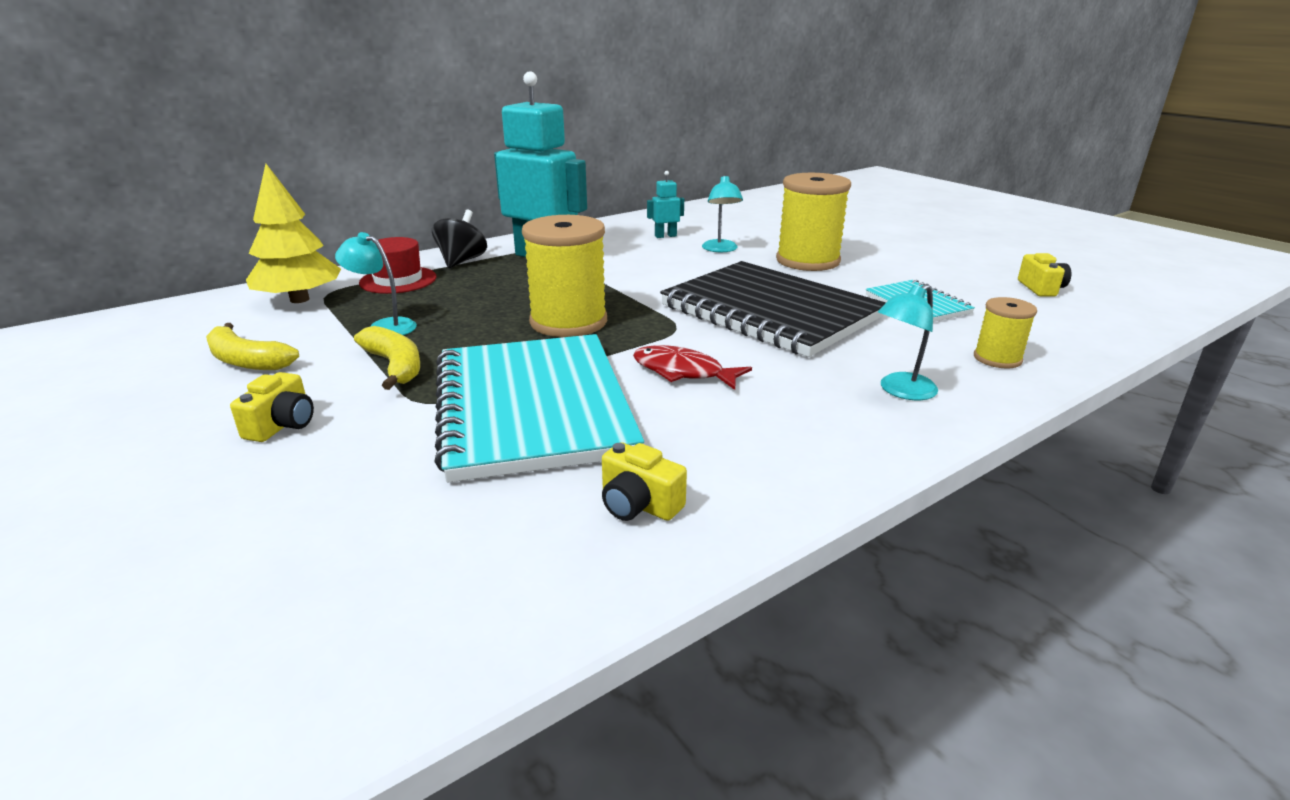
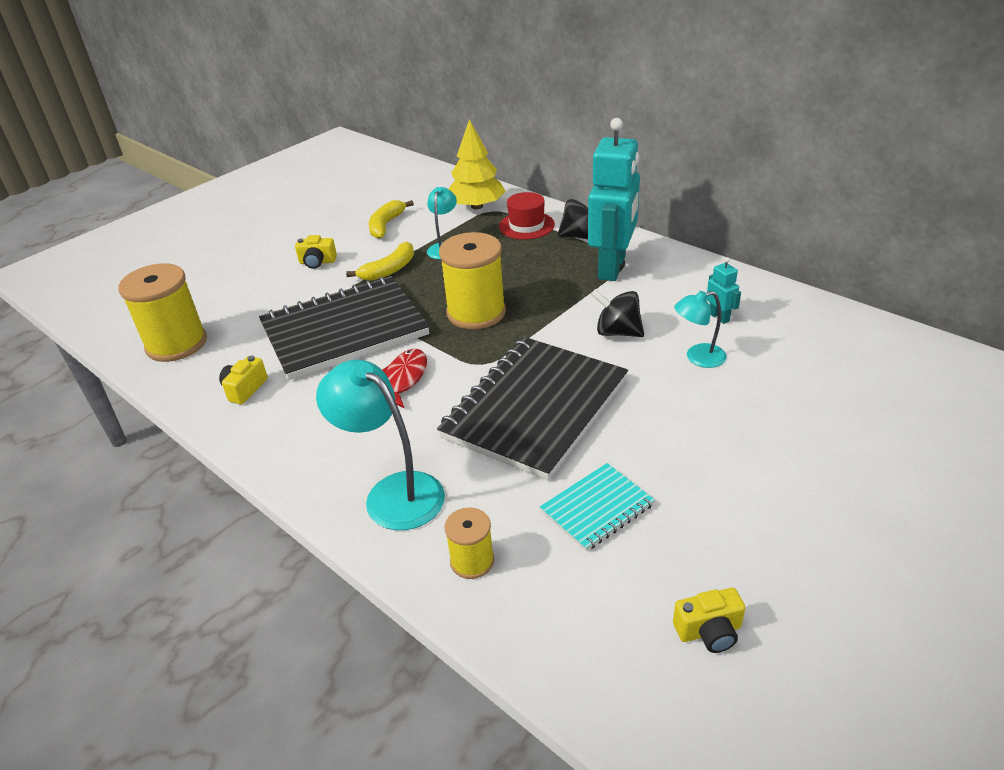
camera: 80 degrees right, 10 degrees up
turquoise notebook [434,334,644,482] -> black notebook [259,276,430,380]
yellow spool [776,173,851,271] -> yellow spool moved to [118,263,207,362]
turquoise lamp [878,284,938,400] -> turquoise lamp [316,360,445,530], size x1.71
none -> black spinning top [591,289,644,337]

